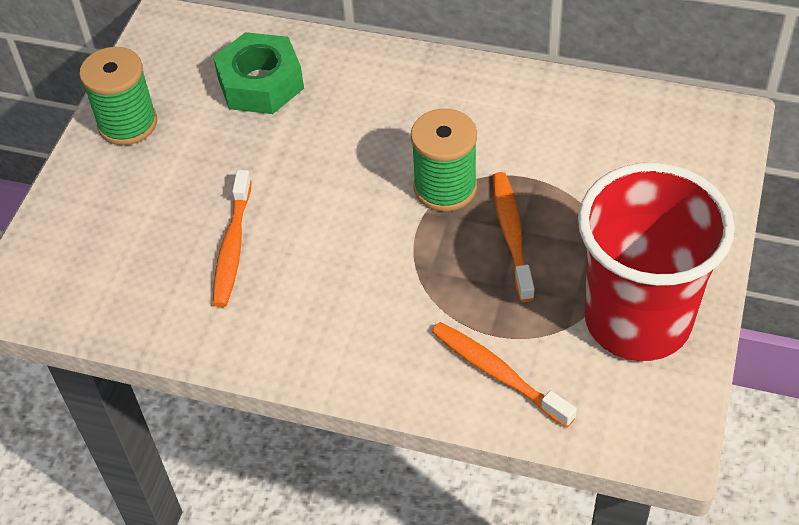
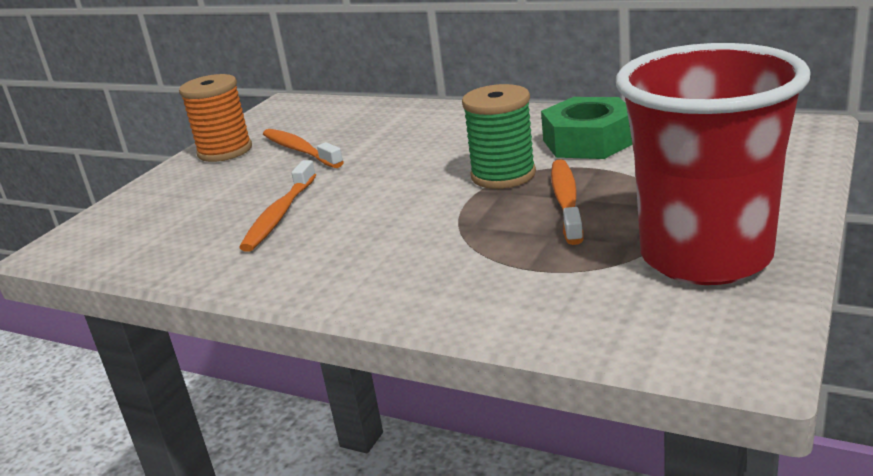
camera: 10 degrees right, 25 degrees down
green spool [79,47,157,145] -> orange spool [179,74,252,162]
green nut [213,32,304,114] -> green nut moved to [541,97,633,159]
orange toothbrush [432,322,577,427] -> orange toothbrush moved to [263,129,344,168]

